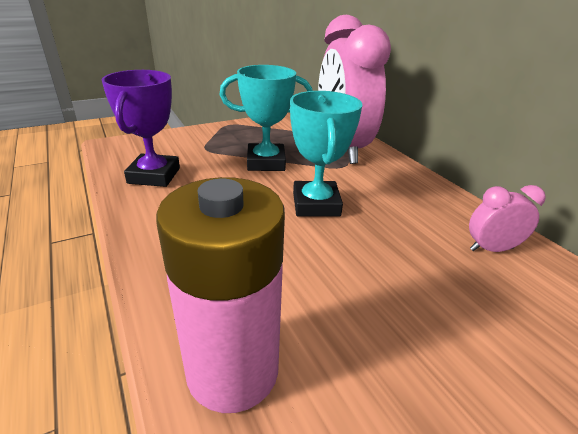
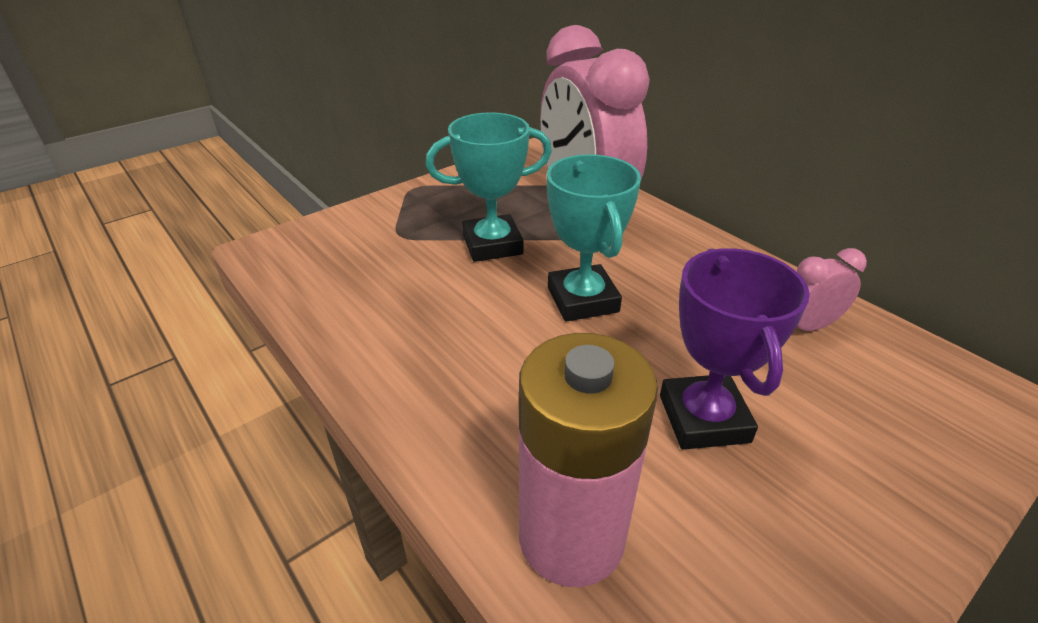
camera: 10 degrees left, 5 degrees up
purple trophy [102,70,180,187] -> purple trophy moved to [660,248,810,450]

